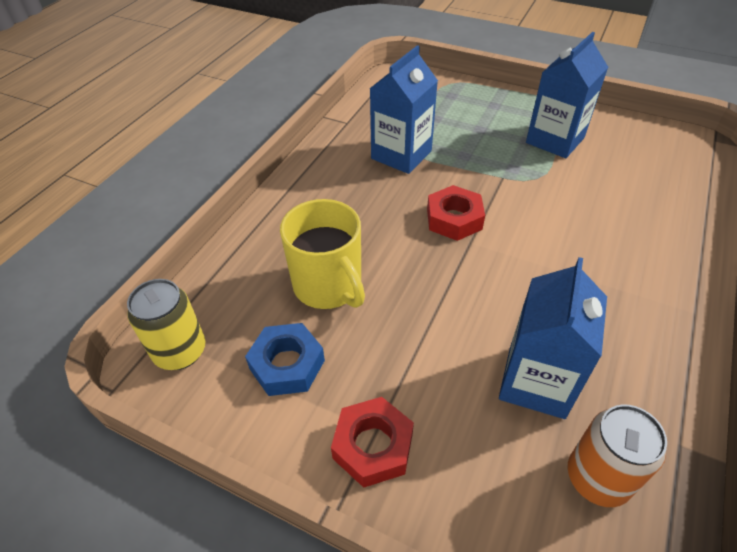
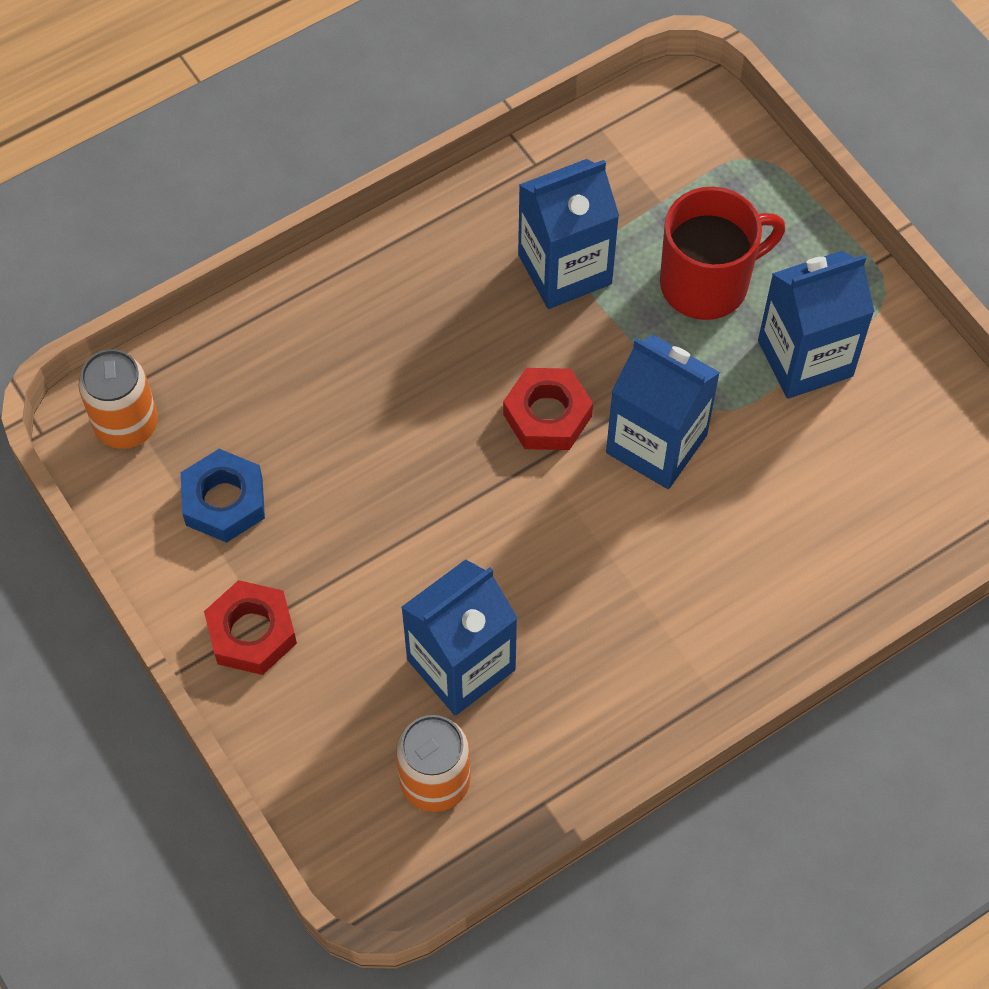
camera: 30 degrees right, 15 degrees up
yellow can [127,279,205,370] -> orange can [78,349,158,449]
yellow mug [280,199,365,309] -> none
none -> blue carton [606,335,720,489]
none -> red mug [660,187,785,320]

